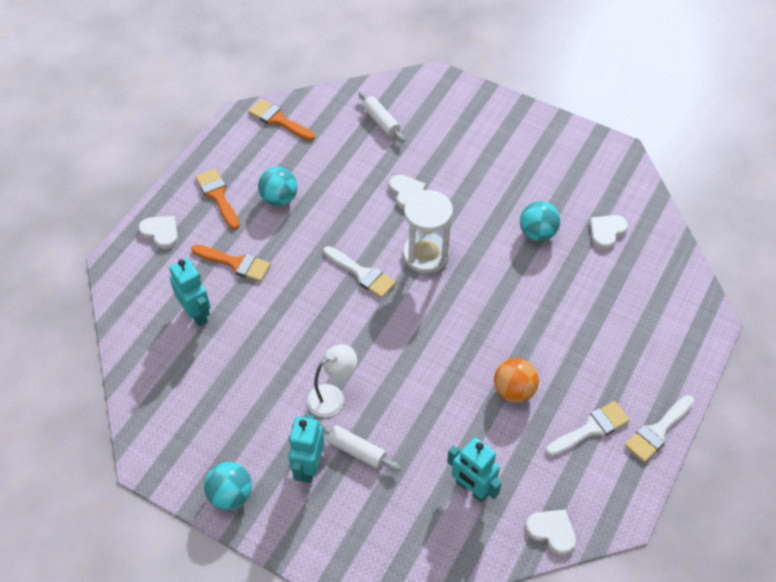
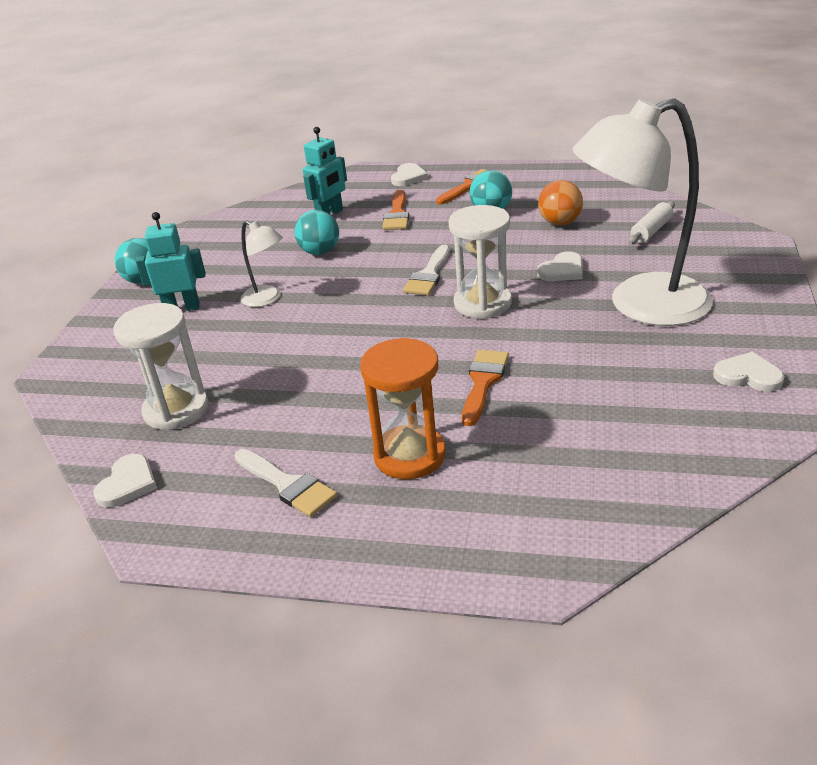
camera: 75 degrees right, 20 degrees down
orange brush [249,99,315,141] -> orange brush moved to [462,350,509,426]
white rolling pin [319,423,400,471] -> none
turquoise robot [447,437,502,503] -> white hourglass [113,303,209,430]
orange ball [494,358,539,403] -> orange ball moved to [538,180,583,225]
turquoise ball [520,201,560,241] -> turquoise ball moved to [294,210,339,255]
white heart [590,215,628,249] -> white heart moved to [713,352,784,392]
white brush [625,395,694,463] -> none
none -> orange hourglass [360,338,446,479]
none -> white lamp [572,99,713,326]

